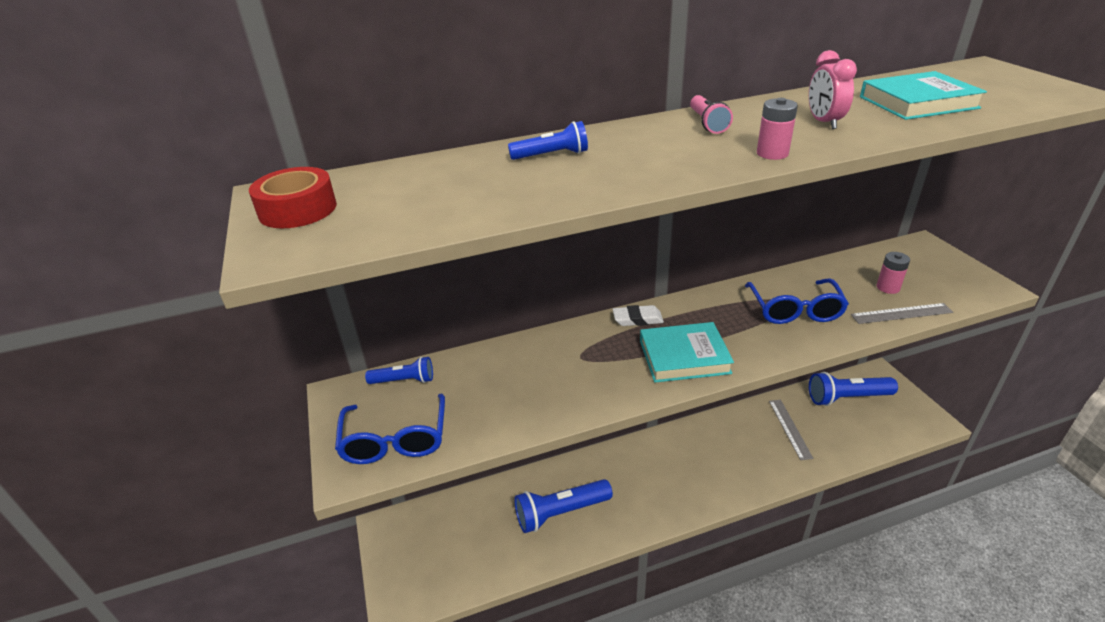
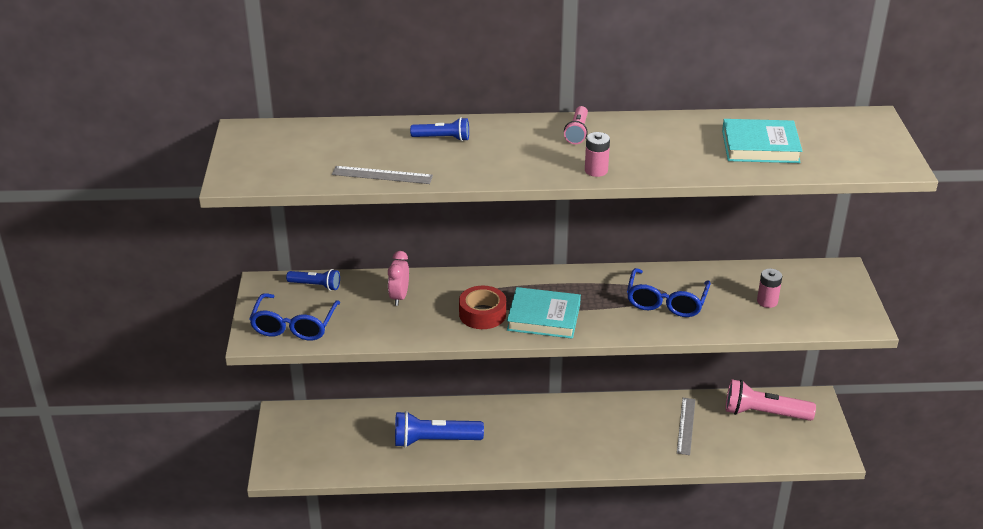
camera: 15 degrees right, 0 degrees up
red tape [249,167,337,228] -> red tape moved to [459,286,506,329]
white eraser [613,305,664,326] -> none
pink clock [809,50,857,129] -> pink clock moved to [388,251,409,306]
blue flashlight [809,372,898,406] -> pink flashlight [725,379,816,421]
grey ruler [851,303,953,324] -> grey ruler moved to [332,166,433,184]

